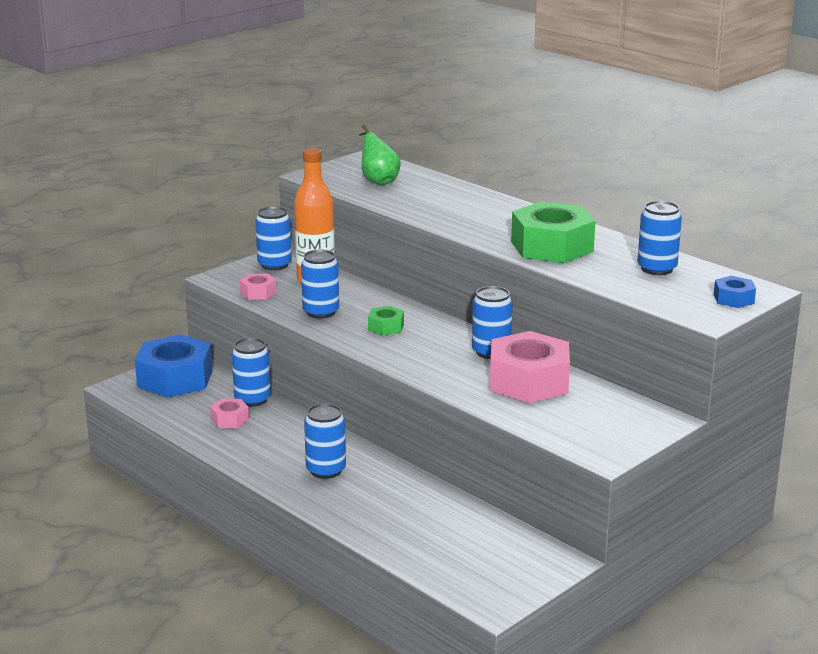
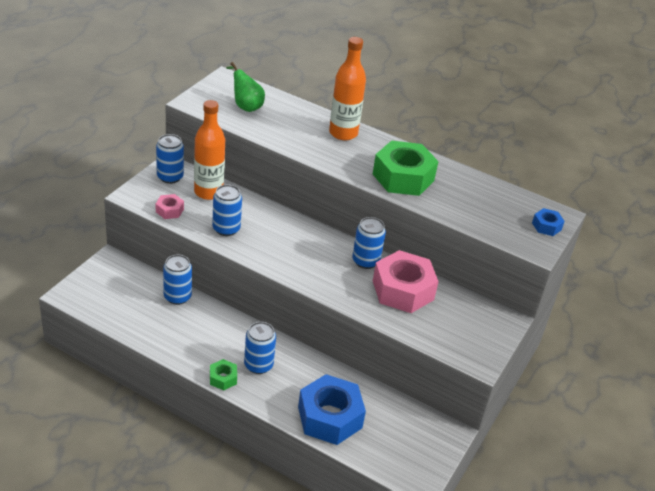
camera: 20 degrees left, 15 degrees up
blue nut [135,334,213,398] -> blue nut moved to [298,374,366,445]
pink nut [210,399,249,428] -> none
green nut [368,306,404,335] -> green nut moved to [210,359,237,390]
blue can [637,201,682,275] -> none
none -> orange bottle [329,37,366,140]

